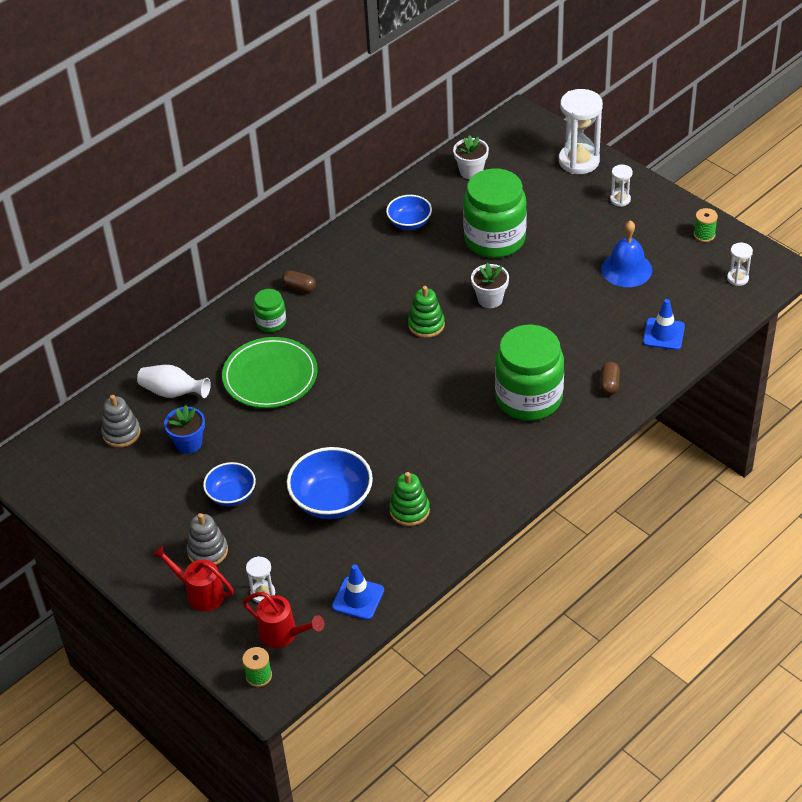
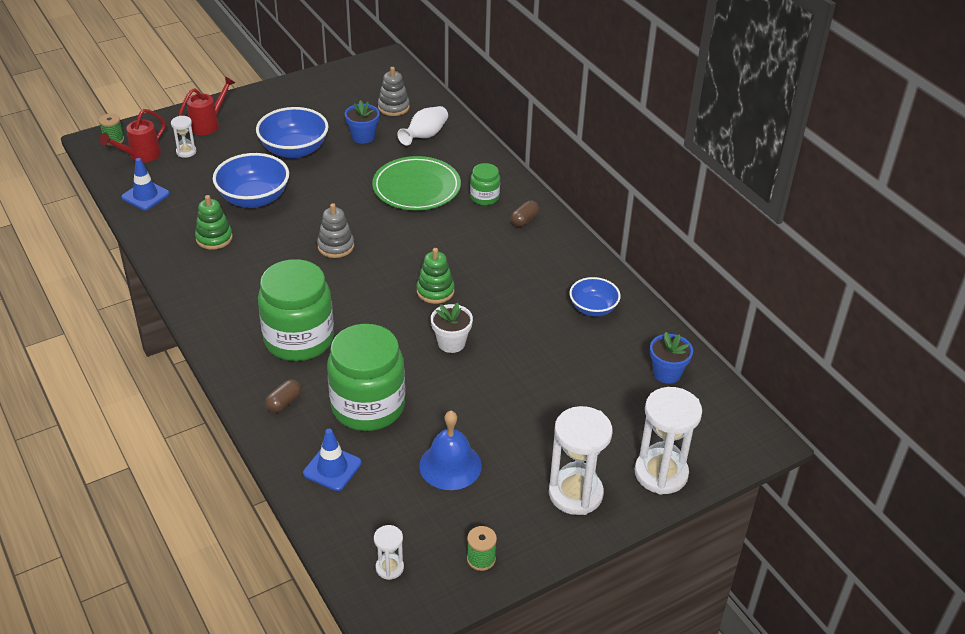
camera: 100 degrees right, 5 degrees down
grey stacking toy [187,513,228,565] -> grey stacking toy moved to [317,203,354,258]
blue bowl [203,462,256,506] -> blue bowl [256,107,329,159], size x1.62
white flower pot [453,135,489,179] -> blue flower pot [650,332,693,384]
green jar [463,169,527,258] -> green jar moved to [327,324,405,431]
brown capsule [600,362,620,395] -> brown capsule turned 75 degrees counterclockwise [265,379,301,413]
white hourglass [610,165,633,207] -> white hourglass [549,406,612,515], size x2.04

